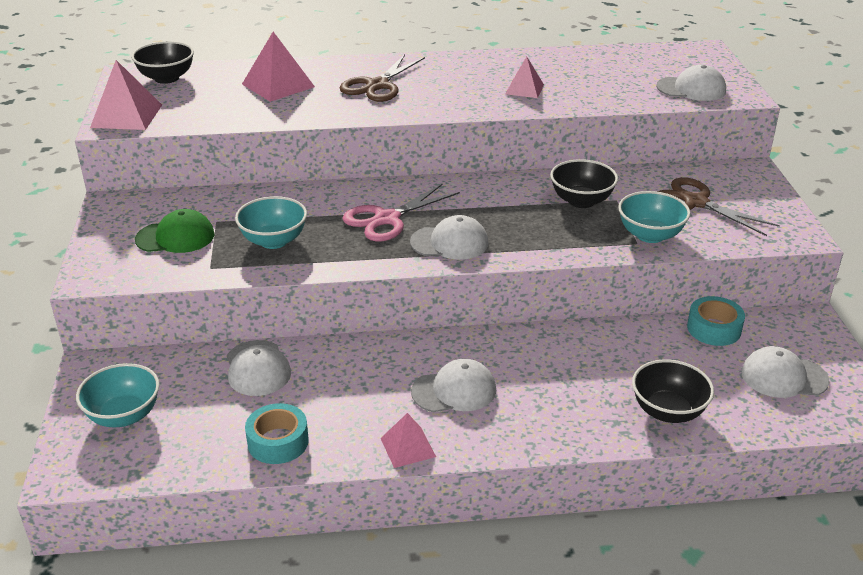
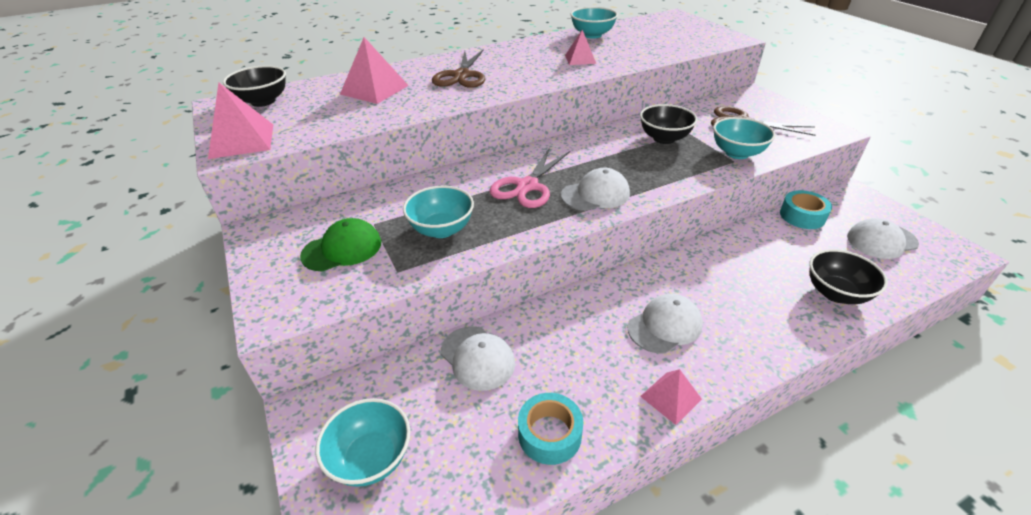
camera: 20 degrees left, 5 degrees up
white cap [656,65,726,101] -> none
none -> turquoise bowl [571,7,618,38]

